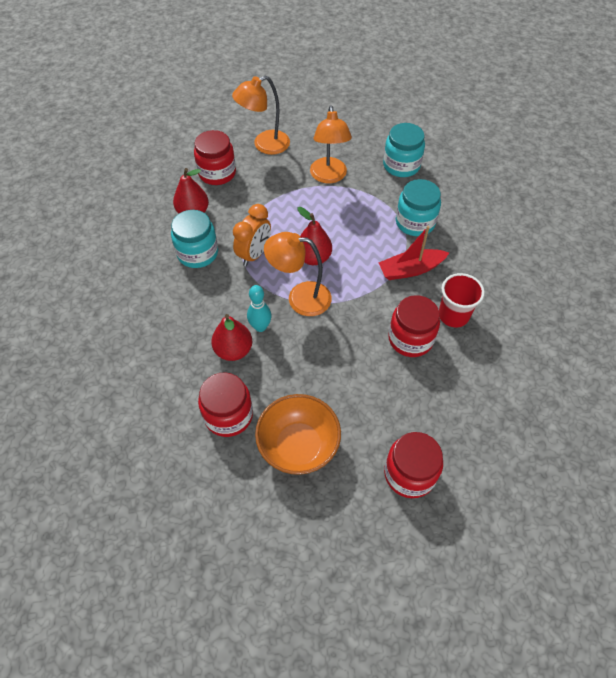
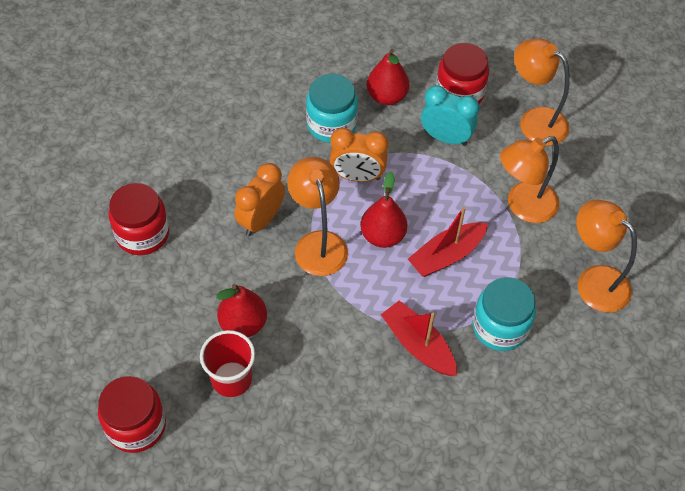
camera: 65 degrees right, 0 degrees up
red pear [211,314,252,361] -> red pear moved to [216,284,267,337]
turquoise bowling pin [247,285,272,332] -> orange clock [235,163,285,236]
orange bowl [255,394,341,475] -> none
turquoise jar [383,123,425,177] -> orange lamp [577,200,637,312]
red jar [388,295,440,357] -> none
red cup [439,273,485,327] -> red cup moved to [200,330,255,397]
none -> red boat [408,207,488,277]
none -> turquoise clock [421,85,479,146]

